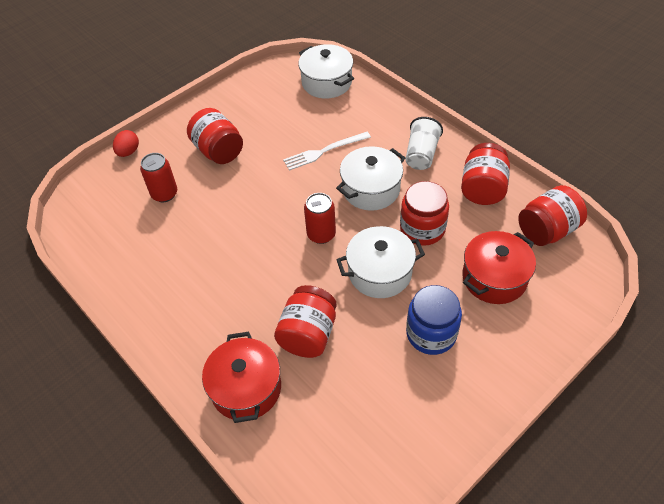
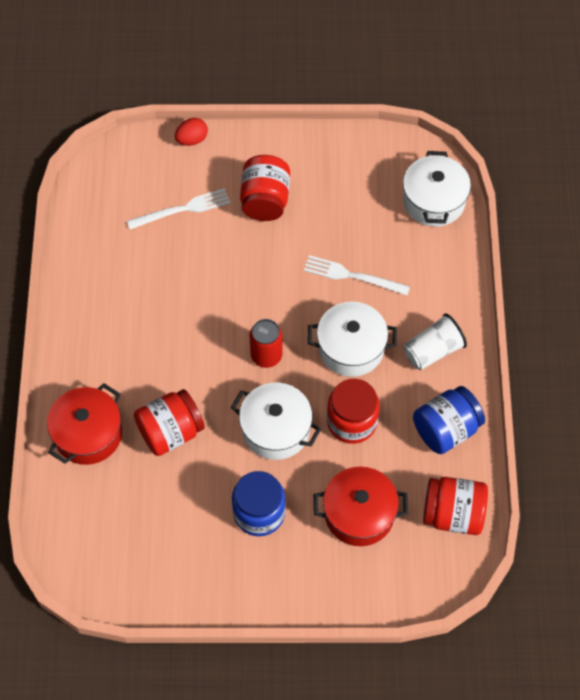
camera: 40 degrees right, 10 degrees up
red can [140,153,177,202] -> white fork [127,188,230,229]
red jar [461,143,510,205] -> blue jar [413,386,485,454]

